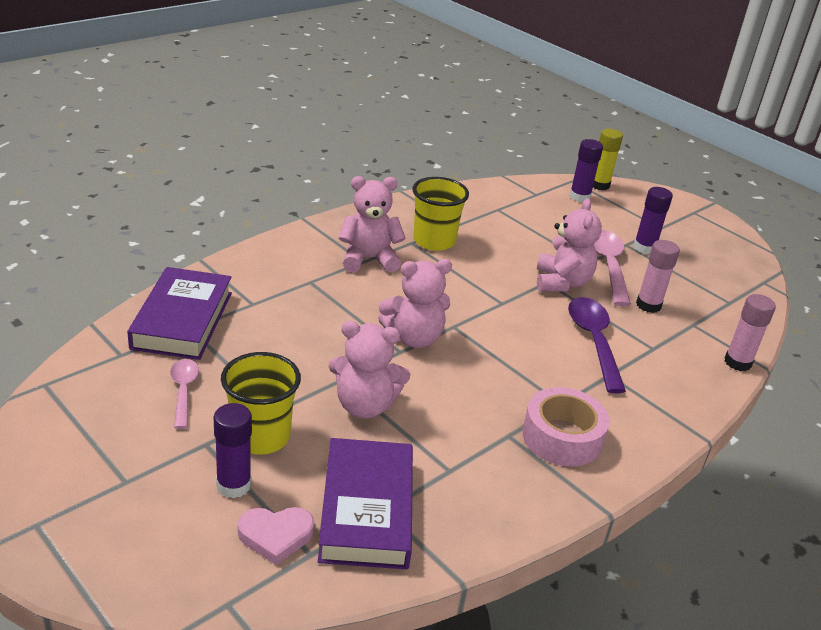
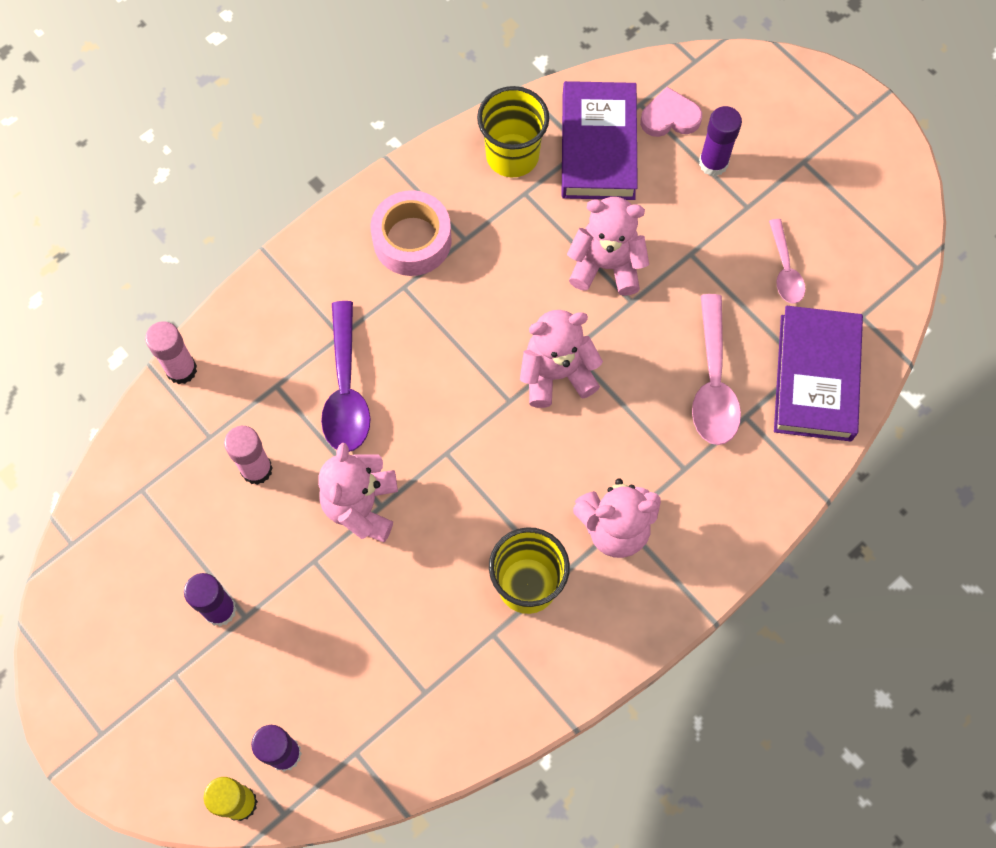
camera: 175 degrees left, 35 degrees up
yellow cup [221,352,301,454] -> yellow cup moved to [477,86,549,177]
pink spoon [593,230,631,306] -> pink spoon moved to [692,294,741,445]

